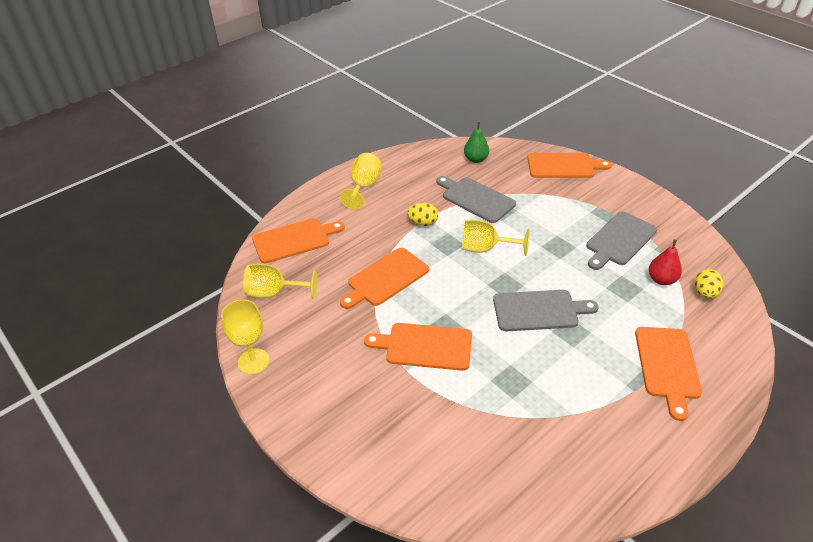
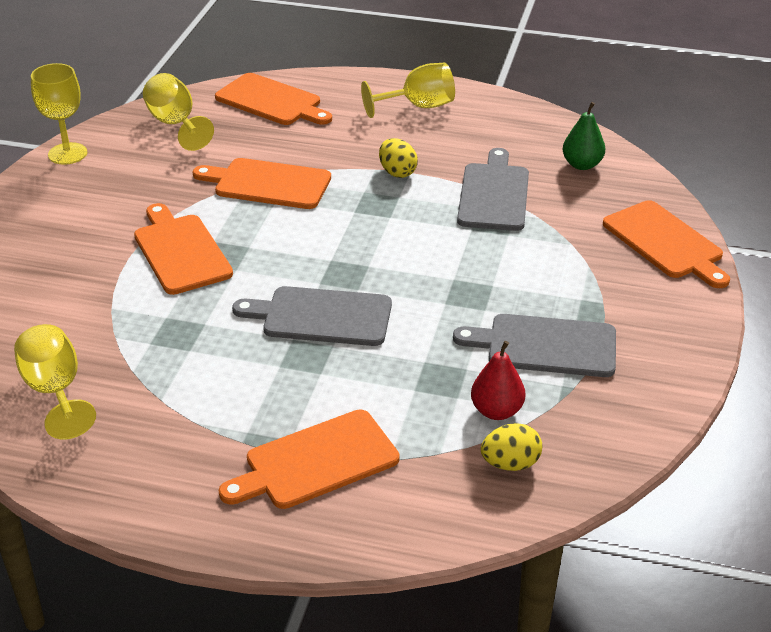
camera: 55 degrees right, 5 degrees down
yellow goblet [462,220,530,256] -> yellow goblet moved to [14,324,96,439]
grey cutting board [493,290,599,331] -> grey cutting board turned 135 degrees clockwise [232,286,392,346]

